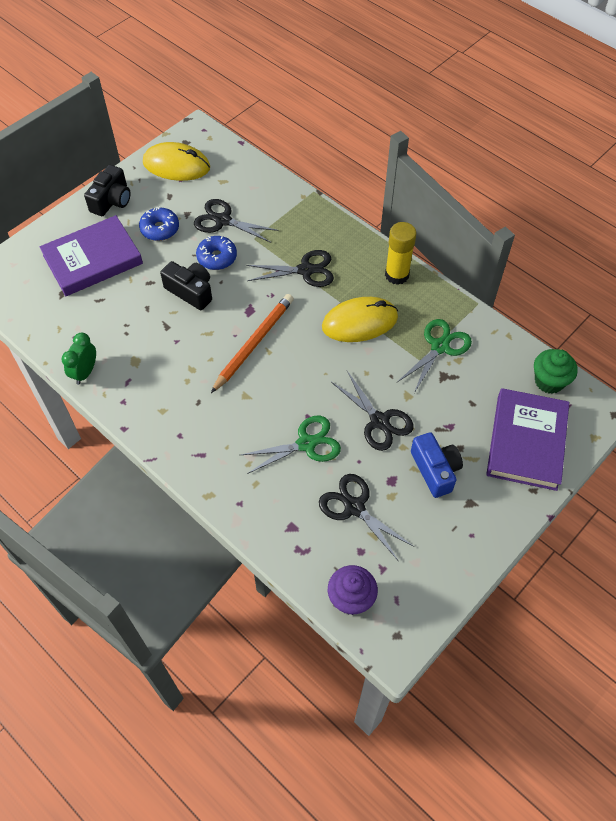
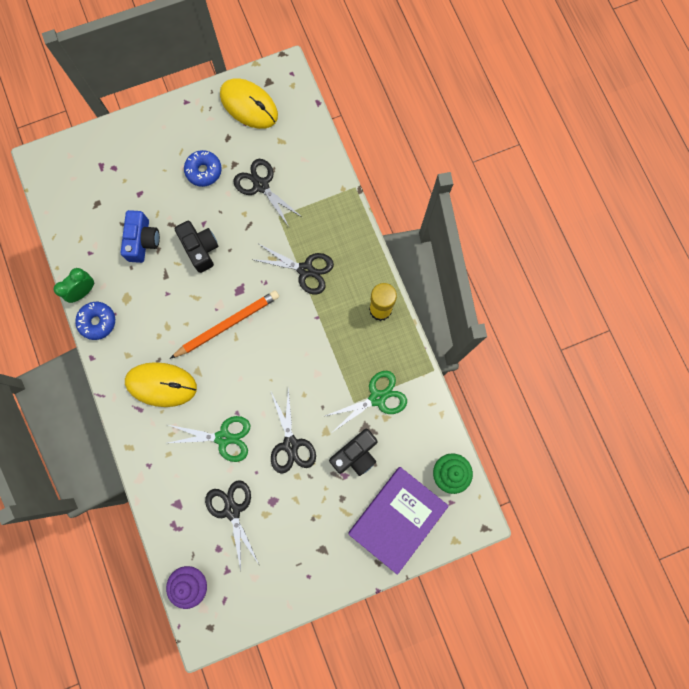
camera: 25 degrees right, 20 degrees up
purple book [40,215,143,296] -> none
black camera [84,165,131,216] -> black camera moved to [329,429,378,476]
blue donut [196,236,237,270] -> blue donut moved to [75,302,115,340]
yellow mouse [322,297,398,342] -> yellow mouse moved to [125,362,197,407]
blue camera [411,432,463,498] -> blue camera moved to [121,210,160,263]

